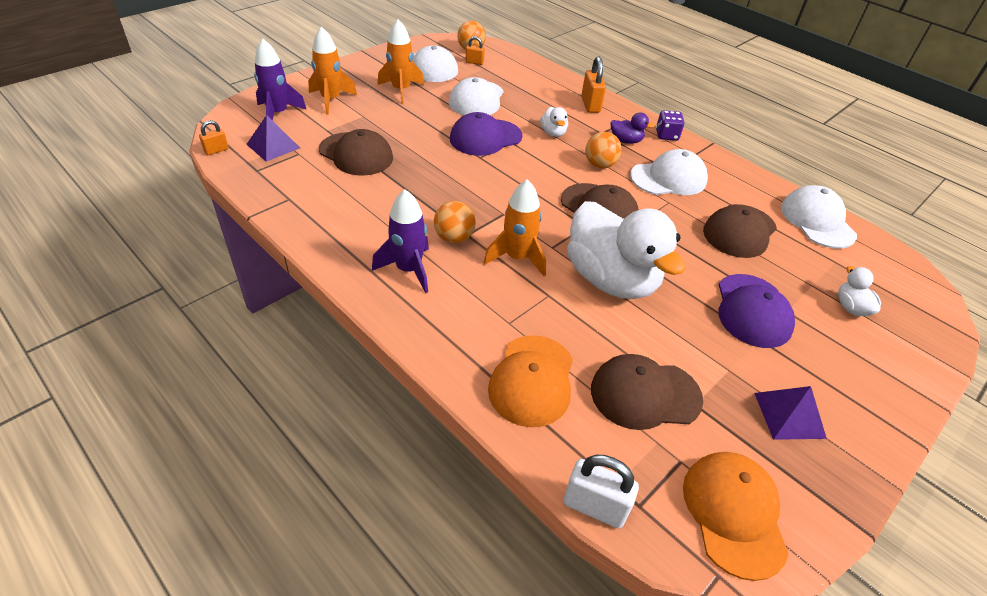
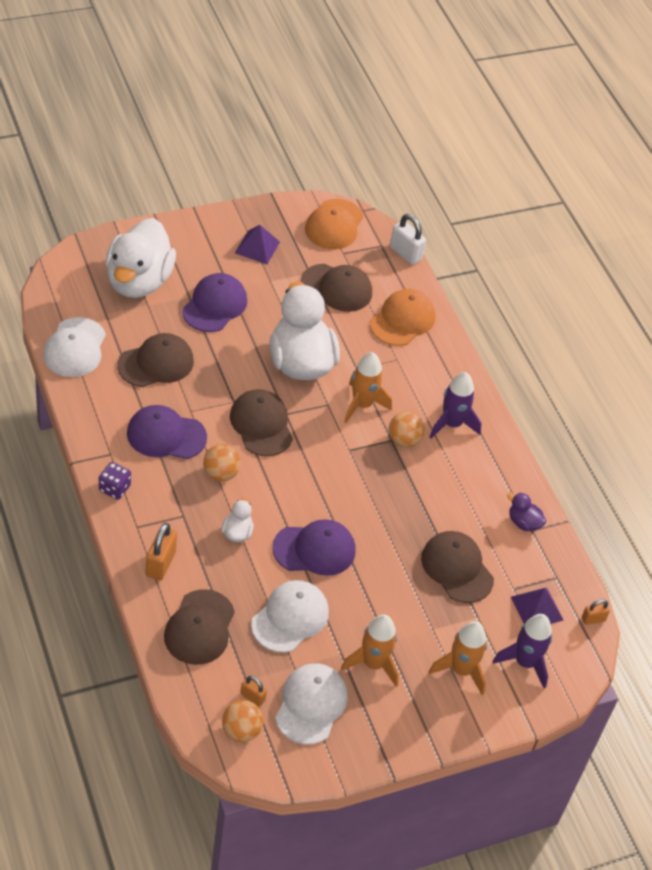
camera: 160 degrees left, 5 degrees up
purple duck [610,113,655,144] -> purple duck moved to [507,493,546,531]
white cap [630,149,708,195] -> purple cap [127,405,207,459]
white duck [838,266,881,316] -> white duck [105,218,176,298], size x2.41
none -> brown cap [164,589,235,665]

